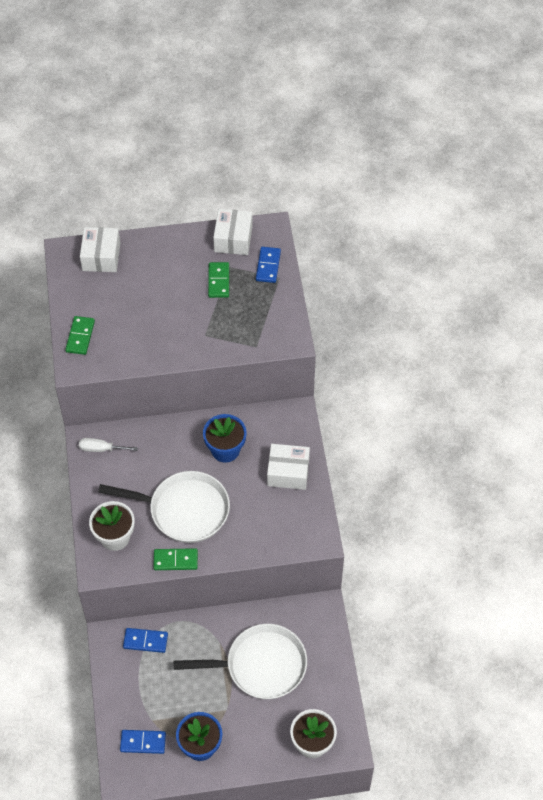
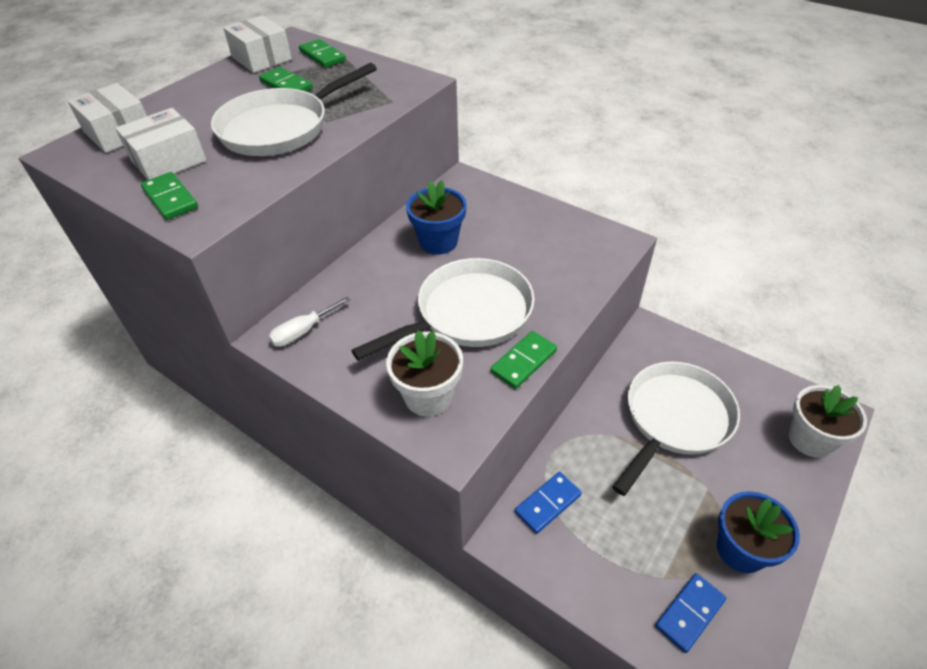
camera: 45 degrees left, 10 degrees down
blue domino [256,247,281,283] -> green domino [299,39,346,68]
white box [267,444,310,490] -> white box moved to [115,108,206,180]
none -> white pan [211,63,377,156]

